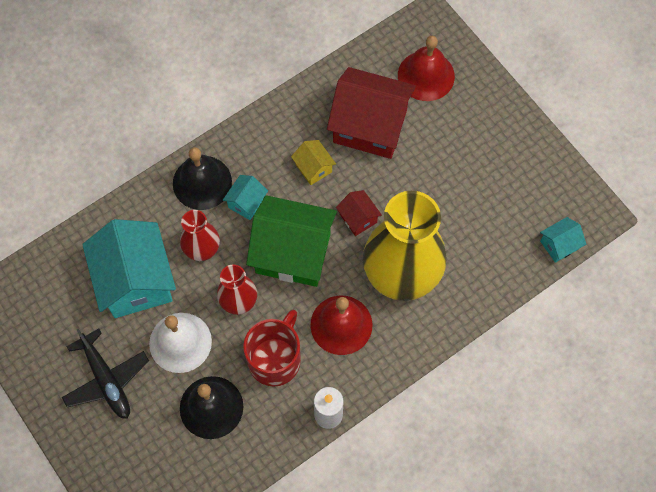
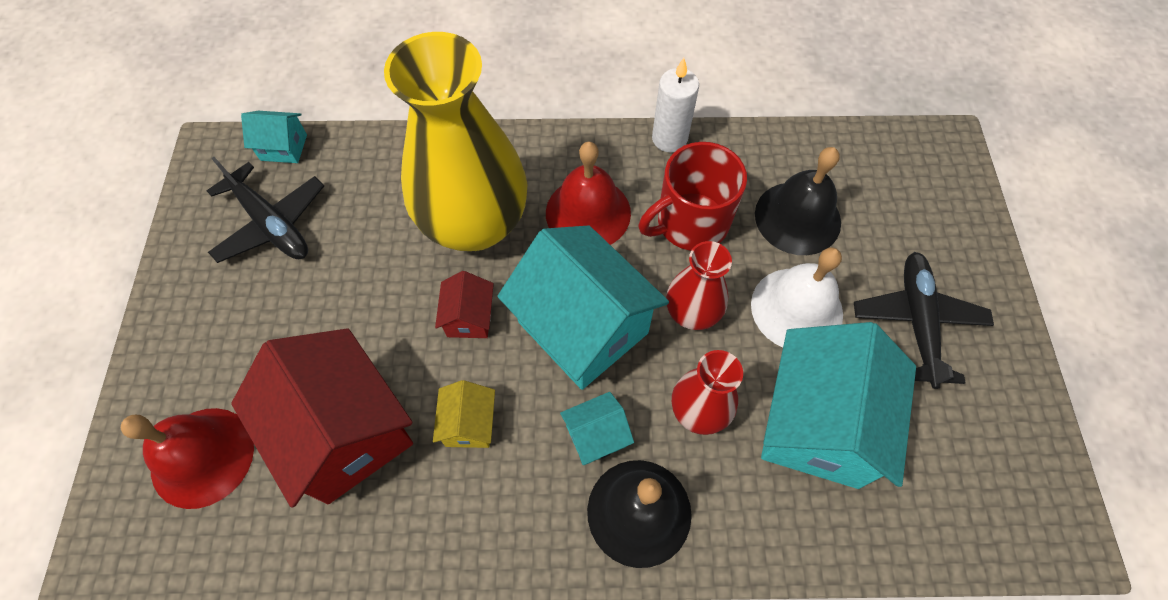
camera: 145 degrees left, 5 degrees down
green house [246,195,337,287] -> turquoise house [498,225,669,390]
none -> black plane [207,157,324,263]

